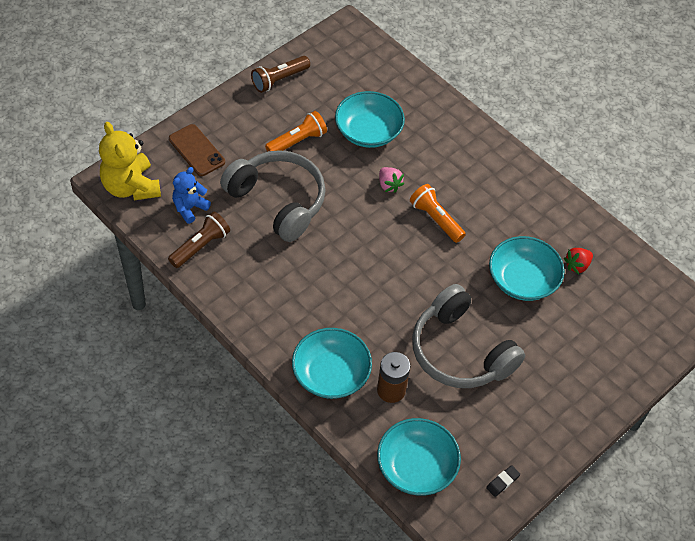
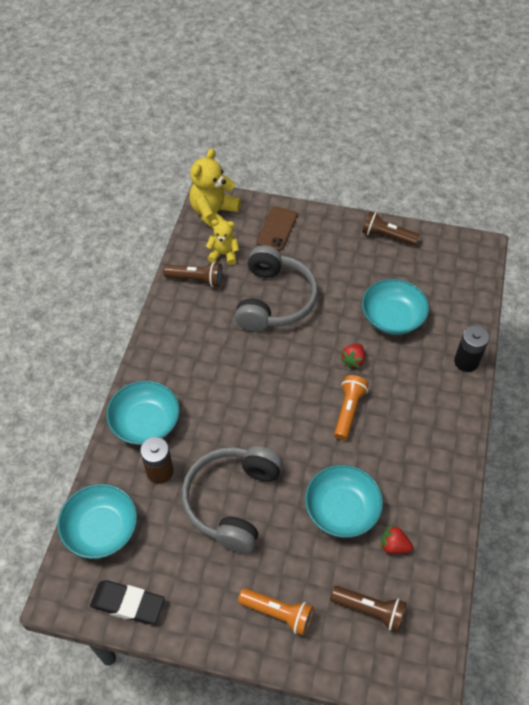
camera: 60 degrees right, 0 degrees up
blue teddy bear [172,167,211,224] -> yellow teddy bear [206,220,239,265]
orange flashlight [265,111,327,152] -> orange flashlight moved to [238,588,314,636]
pink strawberry [379,167,404,193] -> red strawberry [340,344,365,368]
black eraser [486,465,520,497] -> black eraser [90,580,165,624], size x2.09
none -> brown flashlight [330,586,407,632]
none -> black battery [454,326,489,372]

